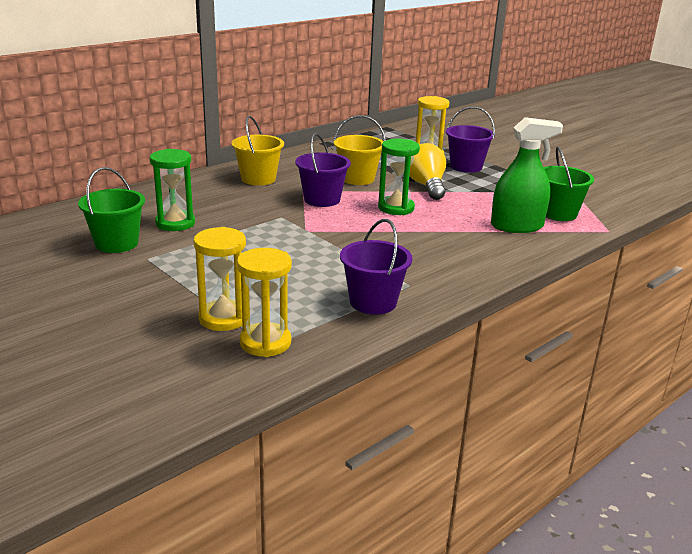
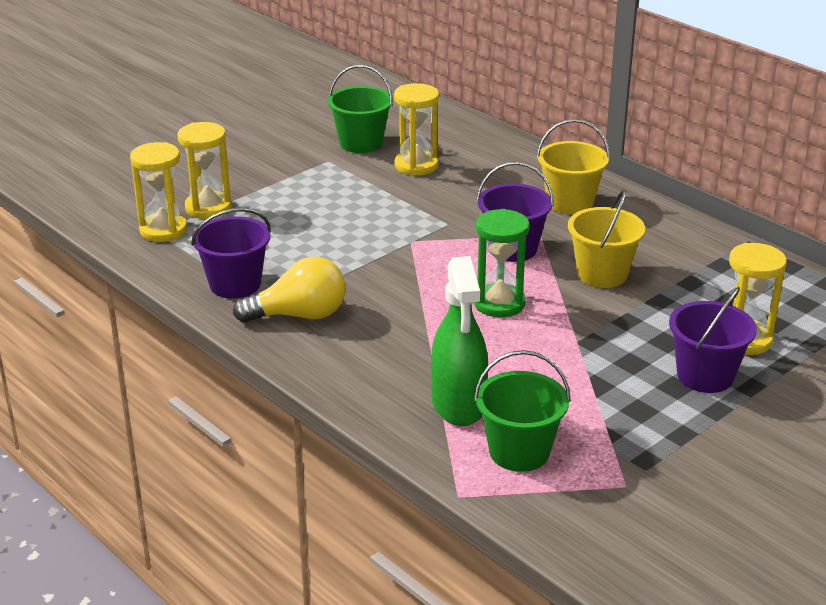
camera: 90 degrees right, 5 degrees up
green hourglass [150,149,195,231] -> yellow hourglass [394,83,439,176]
yellow light bulb [409,143,446,200] -> yellow light bulb moved to [233,257,346,323]

